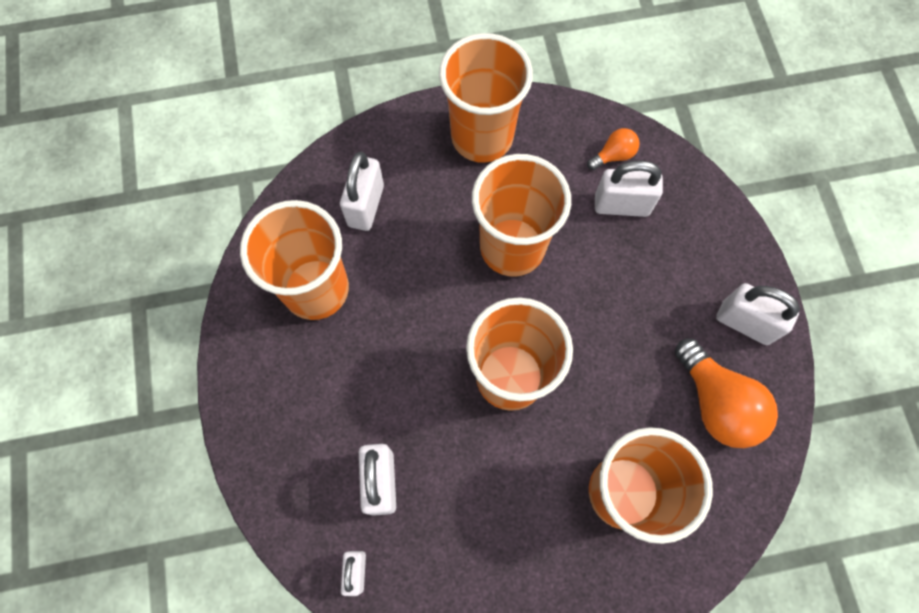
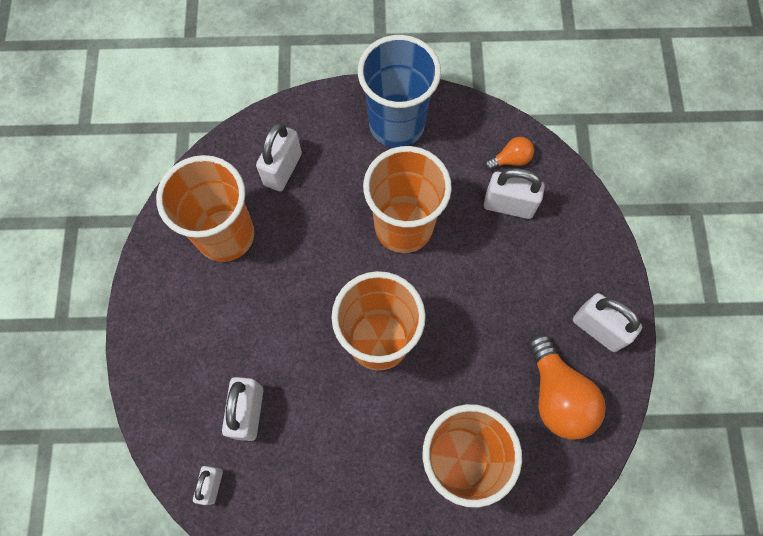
camera: 10 degrees right, 0 degrees up
orange cup [439,33,533,163] -> blue cup [358,35,441,148]

